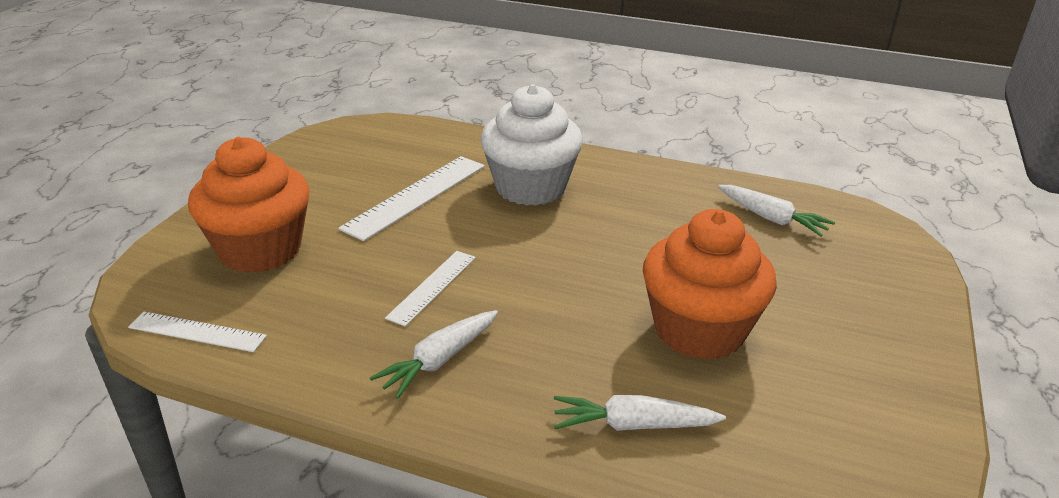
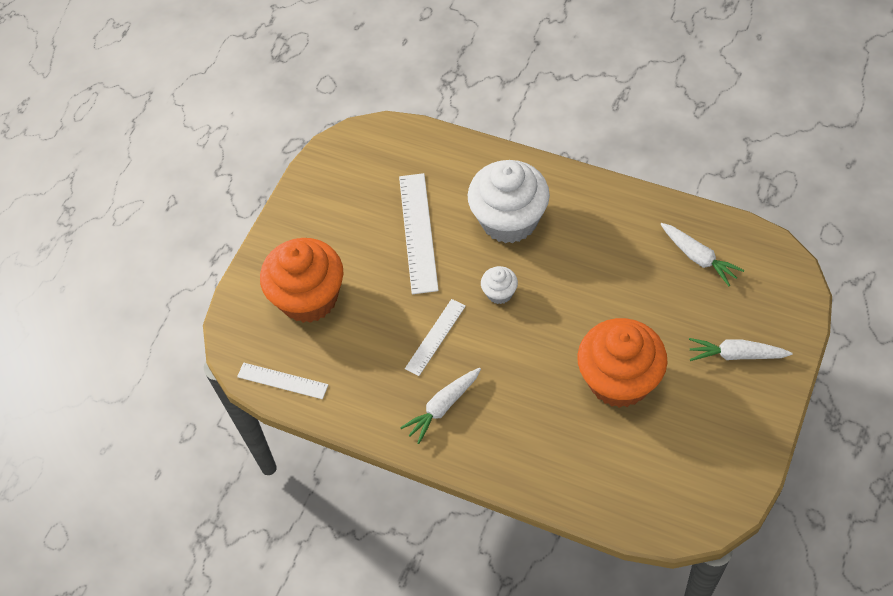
camera: 10 degrees right, 25 degrees up
white ruler [338,156,485,241] -> white ruler turned 45 degrees counterclockwise [399,173,439,294]
white carrot [554,395,726,431] -> white carrot moved to [689,338,793,361]
none -> white cupcake [481,266,518,304]

